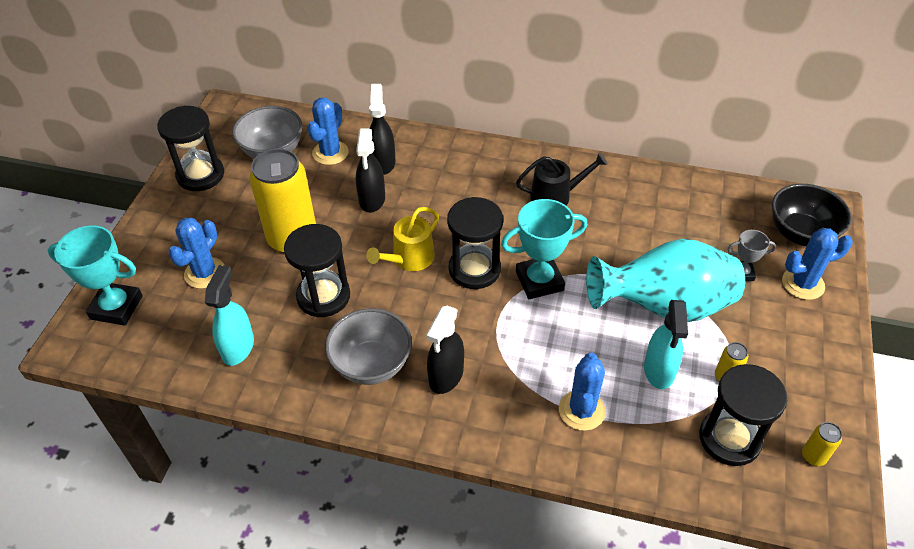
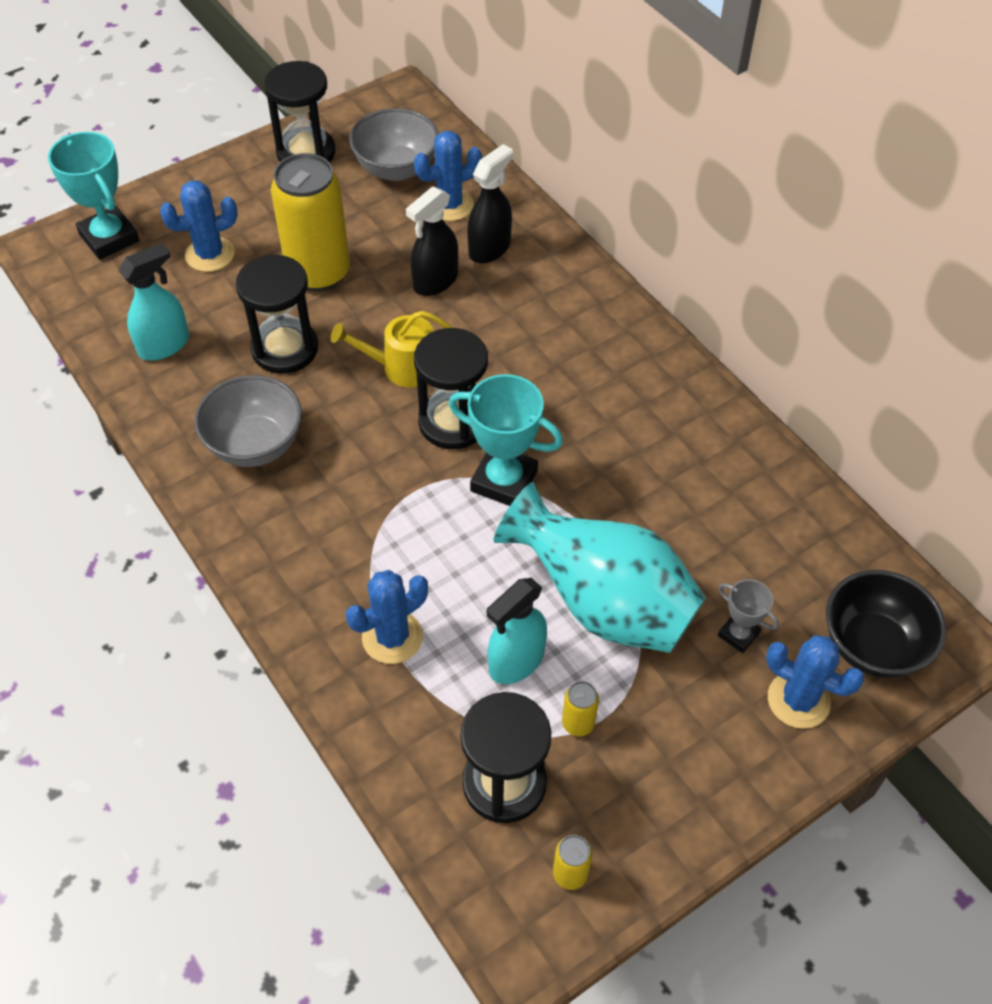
camera: 40 degrees right, 5 degrees up
black spray bottle [426,306,464,394] -> none
black watering can [516,153,608,205] -> none

